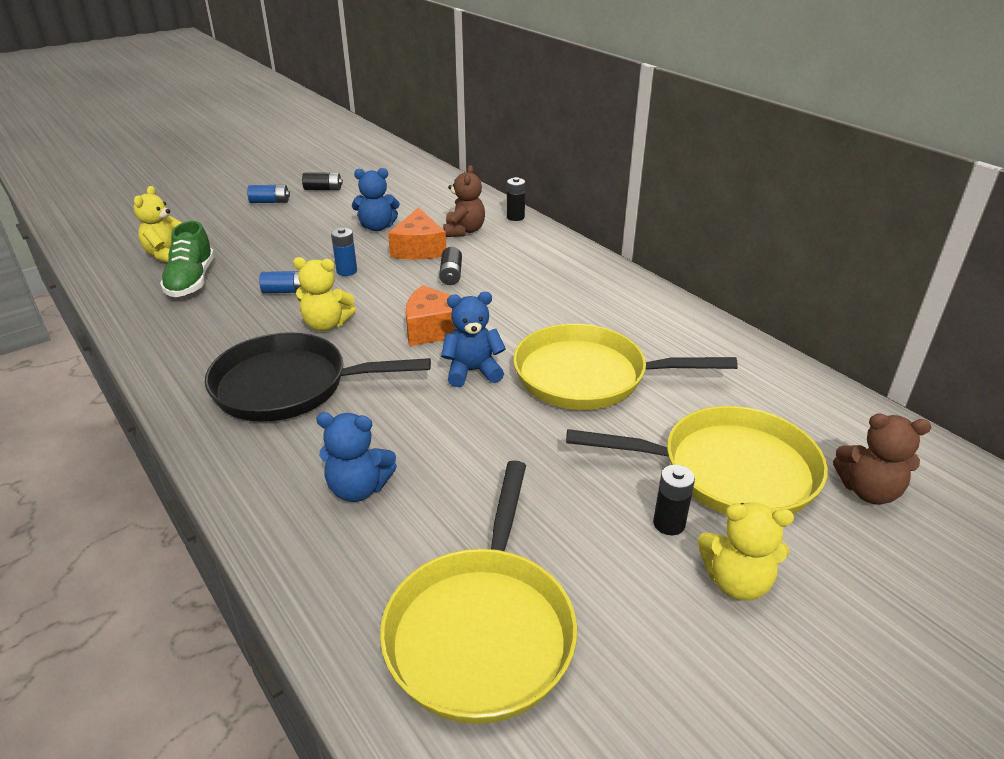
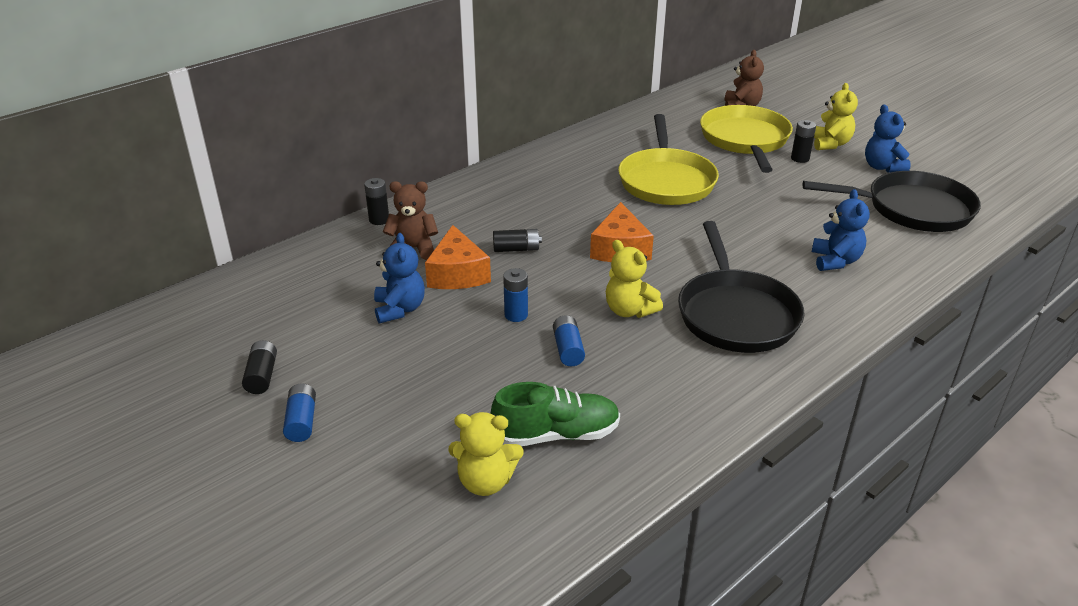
camera: 95 degrees left, 0 degrees up
yellow teddy bear [293,257,356,331] -> yellow teddy bear turned 135 degrees clockwise [606,240,663,318]
yellow pan [380,460,577,724] -> black pan [803,171,981,232]
orange cheese [388,207,446,260] -> orange cheese turned 90 degrees clockwise [425,225,491,289]
blue teddy bear [441,292,506,387] -> blue teddy bear moved to [865,105,911,173]

